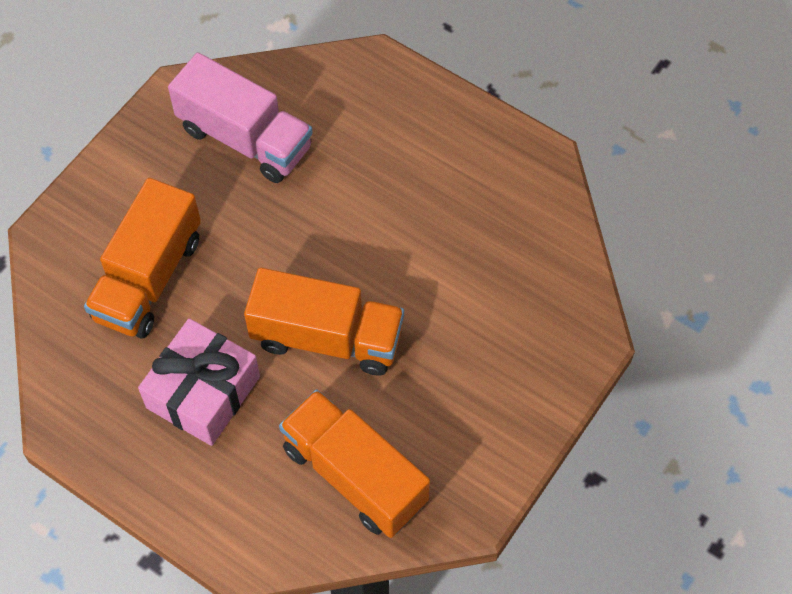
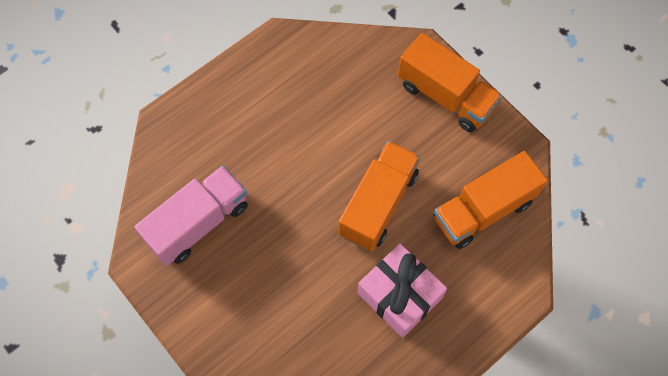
camera: 75 degrees left, 5 degrees up
orange truck [84,178,201,339] -> orange truck moved to [398,33,502,132]

